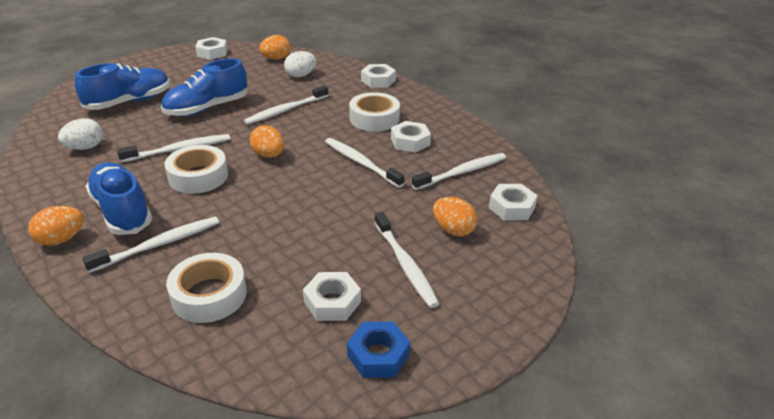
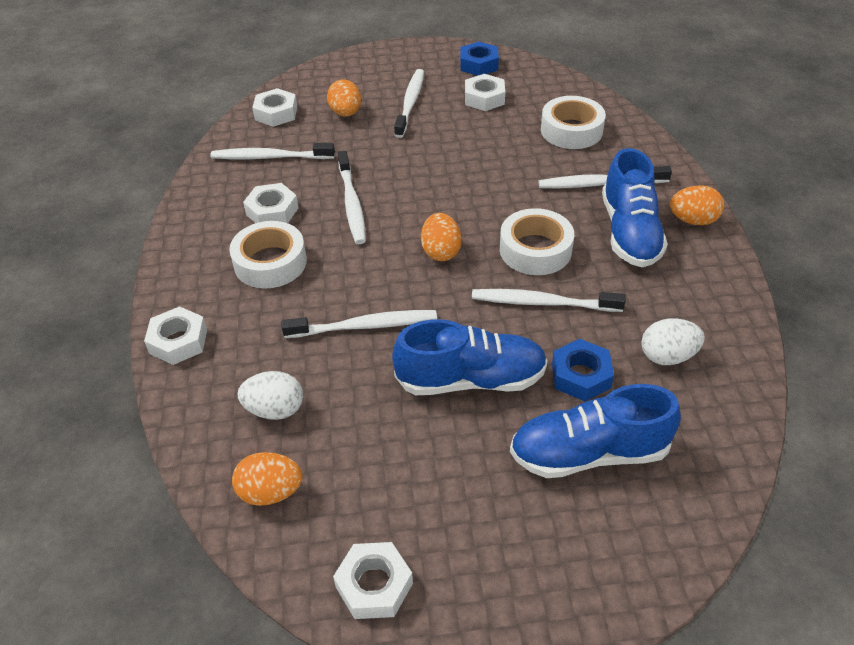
camera: 145 degrees left, 10 degrees up
none -> blue nut [552,339,614,401]

